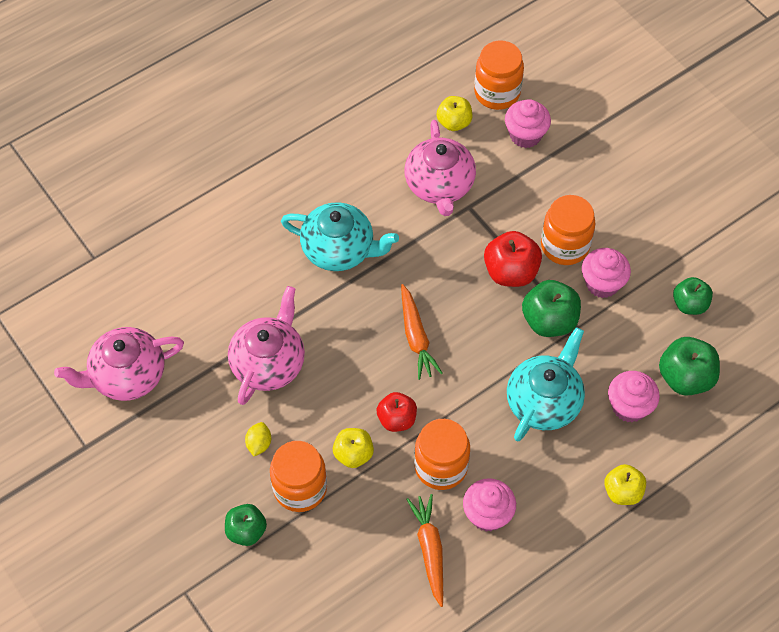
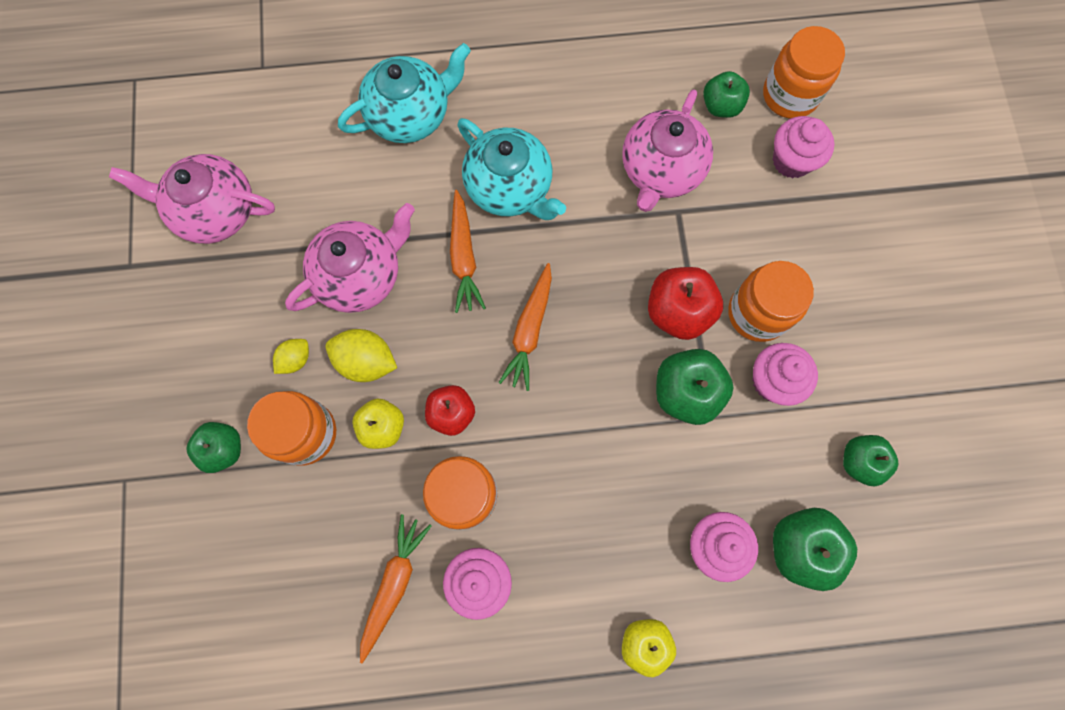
camera: 30 degrees right, 15 degrees up
yellow apple [437,96,472,131] -> green apple [703,71,750,118]
turquoise teapot [507,327,585,442] -> turquoise teapot moved to [338,43,471,143]
none -> yellow lemon [326,329,397,382]
none -> orange carrot [450,190,486,313]

